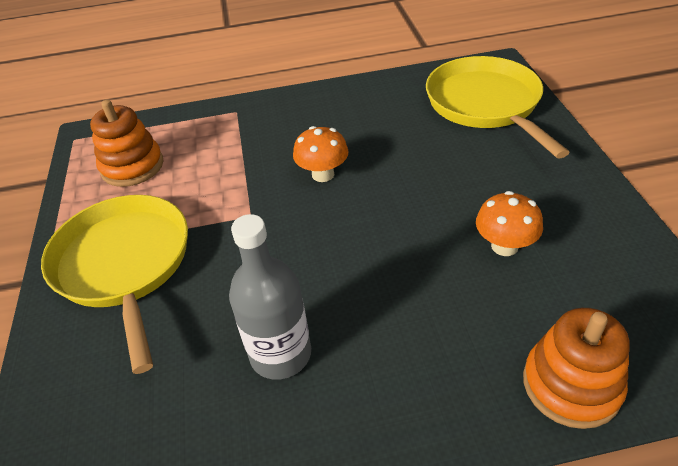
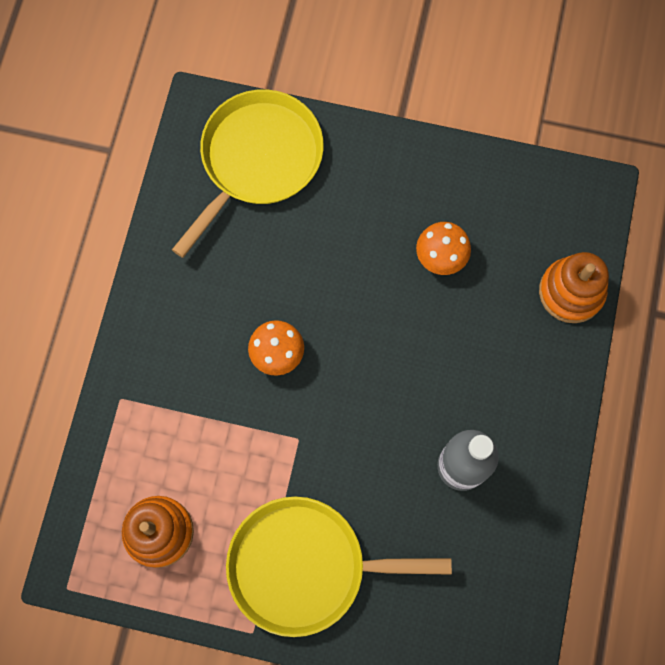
camera: 70 degrees left, 30 degrees up
yellow pan [426,56,570,158] -> yellow pan turned 120 degrees clockwise [172,89,324,258]

